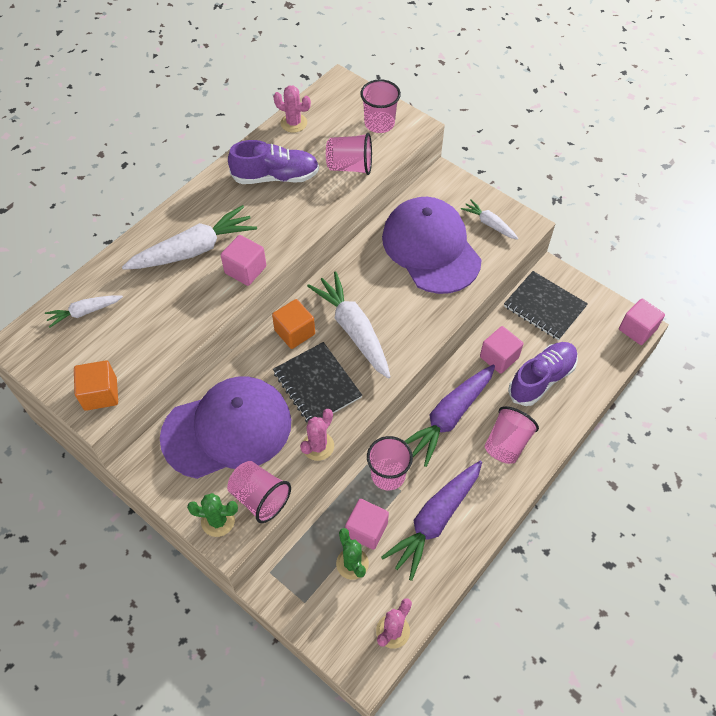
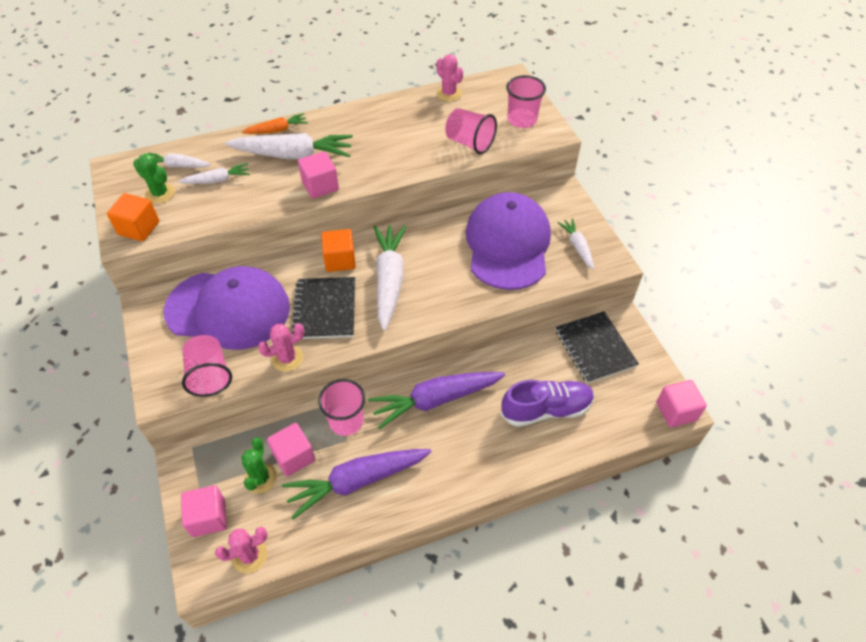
camera: 30 degrees right, 5 degrees down
green cactus [187,493,238,537] -> green cactus moved to [133,154,175,204]
purple shoe [228,140,319,184] -> none
pink cube [480,326,523,374] -> pink cube moved to [181,485,227,537]
pink cup [485,406,539,464] -> none
none -> white carrot [178,163,250,184]
none -> orange carrot [242,113,308,134]

